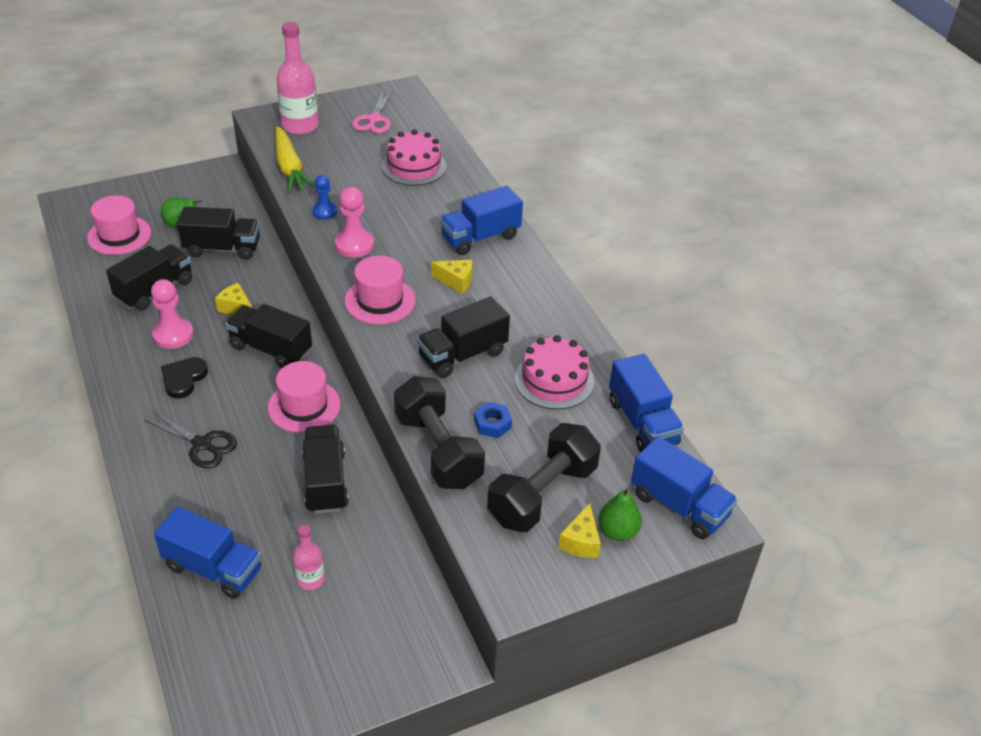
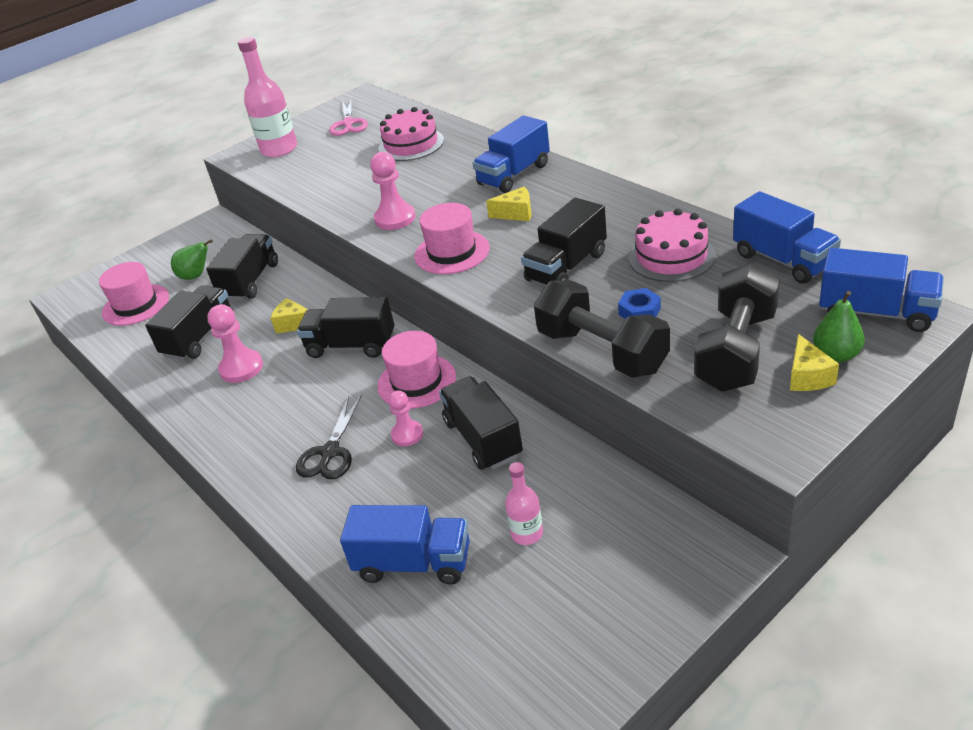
camera: 10 degrees left, 5 degrees down
black scissors [144,410,237,468] -> black scissors turned 90 degrees clockwise [296,395,362,479]
black heart [161,357,208,399] -> none
black truck [177,207,260,260] -> black truck turned 60 degrees counterclockwise [206,234,278,300]
yellow carrot [275,126,315,193] -> none
blue pawn [312,175,337,220] -> none
none -> pink pawn [388,390,423,446]

